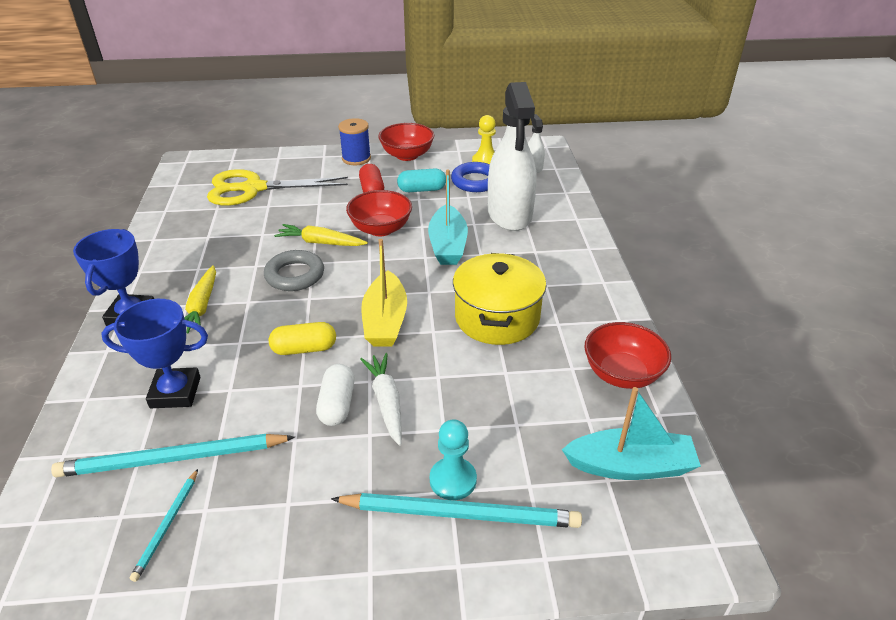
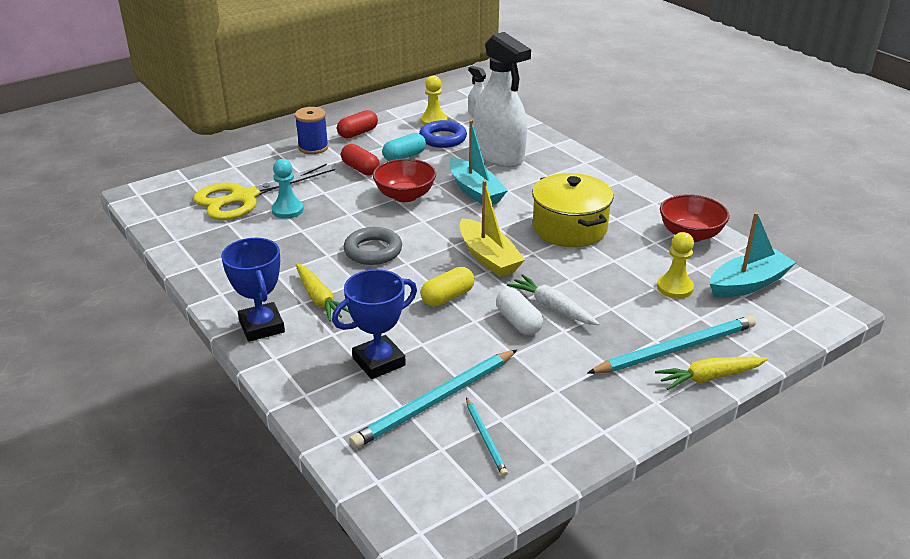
camera: 30 degrees left, 5 degrees down
yellow carrot [274,224,368,246] -> yellow carrot moved to [655,357,768,390]
red bowl [378,123,434,161] -> red capsule [337,110,378,138]
turquoise pawn [430,419,477,500] -> turquoise pawn moved to [271,159,304,219]
none -> yellow pawn [657,232,694,299]

